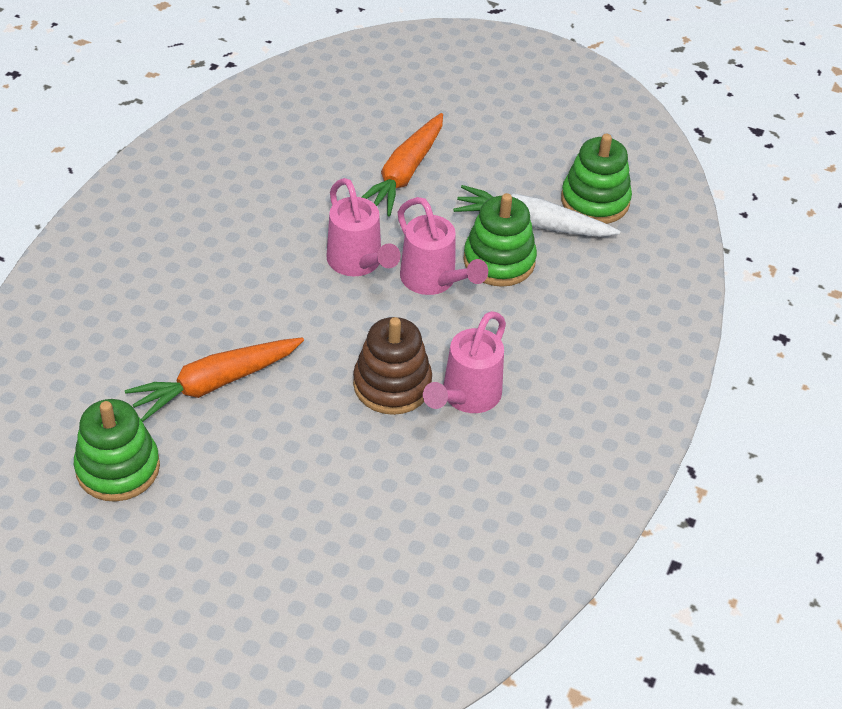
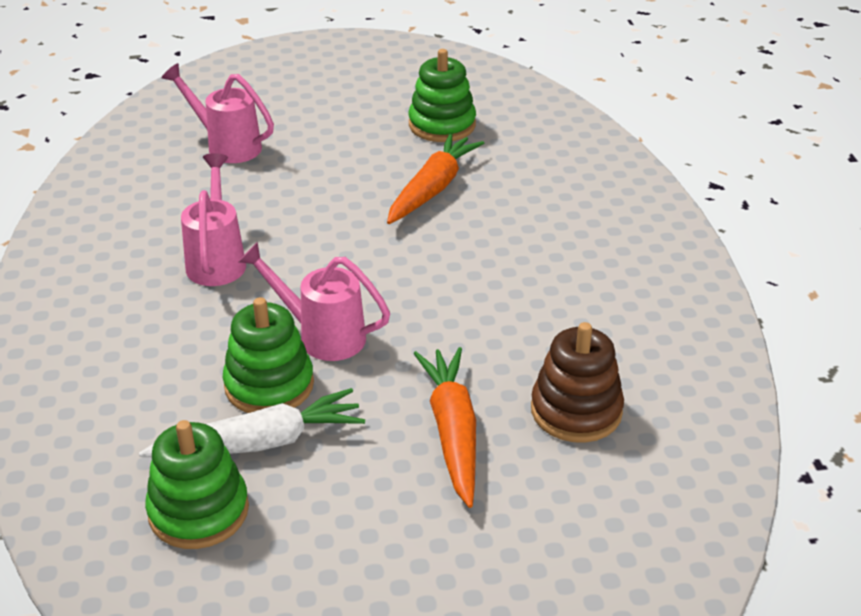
camera: 150 degrees right, 10 degrees down
pink watering can [327,178,401,276] -> pink watering can moved to [161,63,274,163]
brown stacking toy [353,317,432,415] -> brown stacking toy moved to [531,322,624,443]

